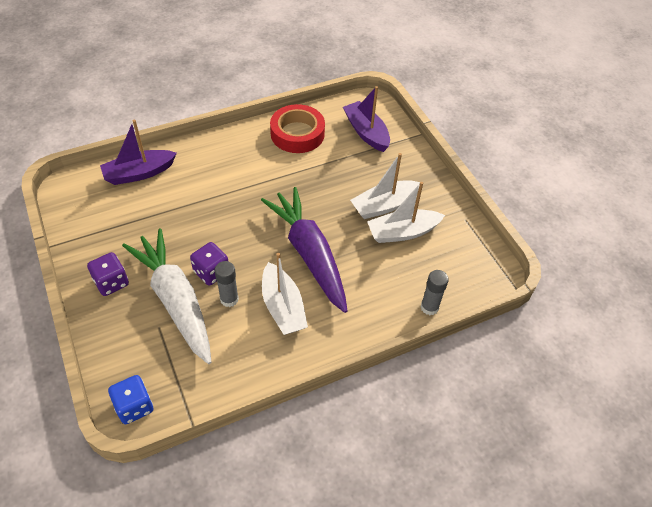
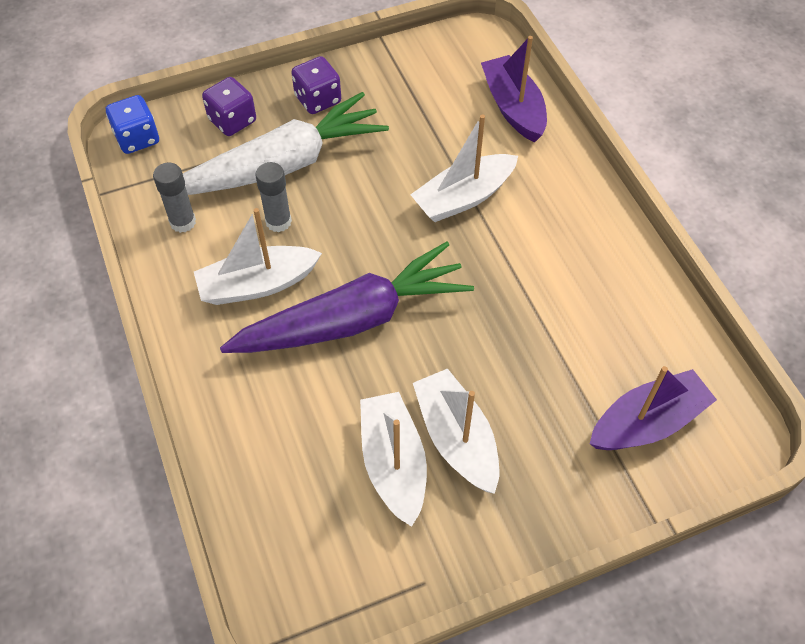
camera: 95 degrees right, 5 degrees up
purple dice [190,242,228,286] -> purple dice moved to [202,77,256,136]
red tape [270,104,325,153] -> none
grey glue stick [421,270,449,315] -> grey glue stick moved to [153,162,196,233]
none -> white boat [410,114,518,222]

